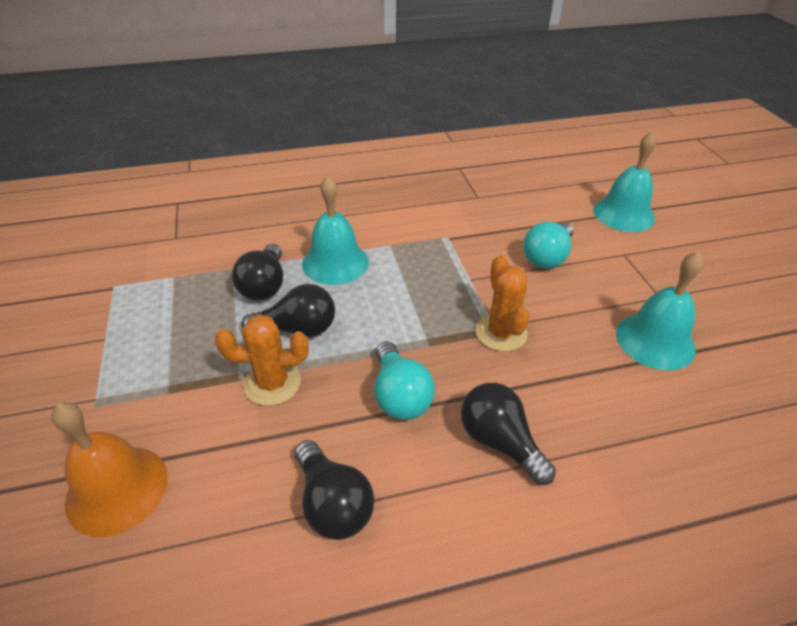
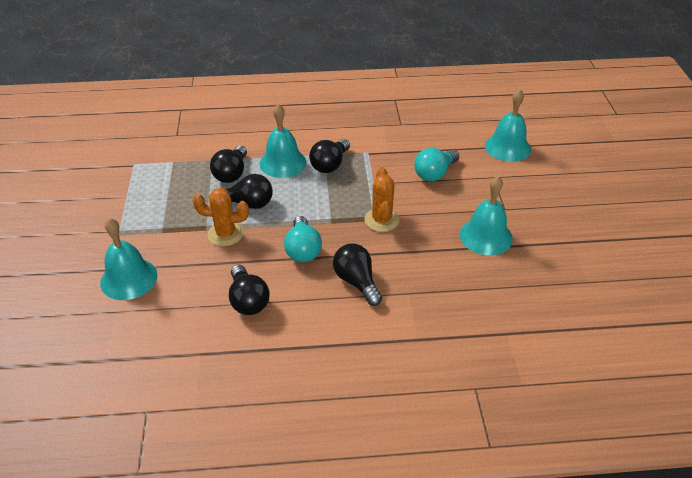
camera: 10 degrees right, 0 degrees up
orange bell [51,402,168,537] -> turquoise bell [100,218,157,300]
none -> black light bulb [309,139,350,173]

